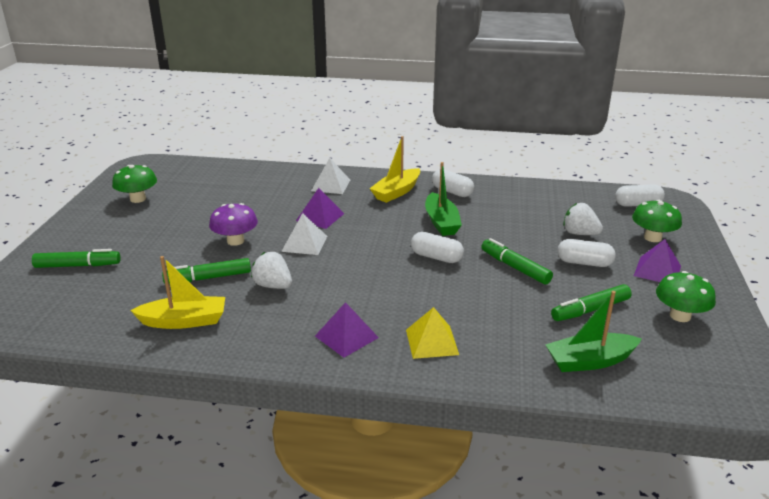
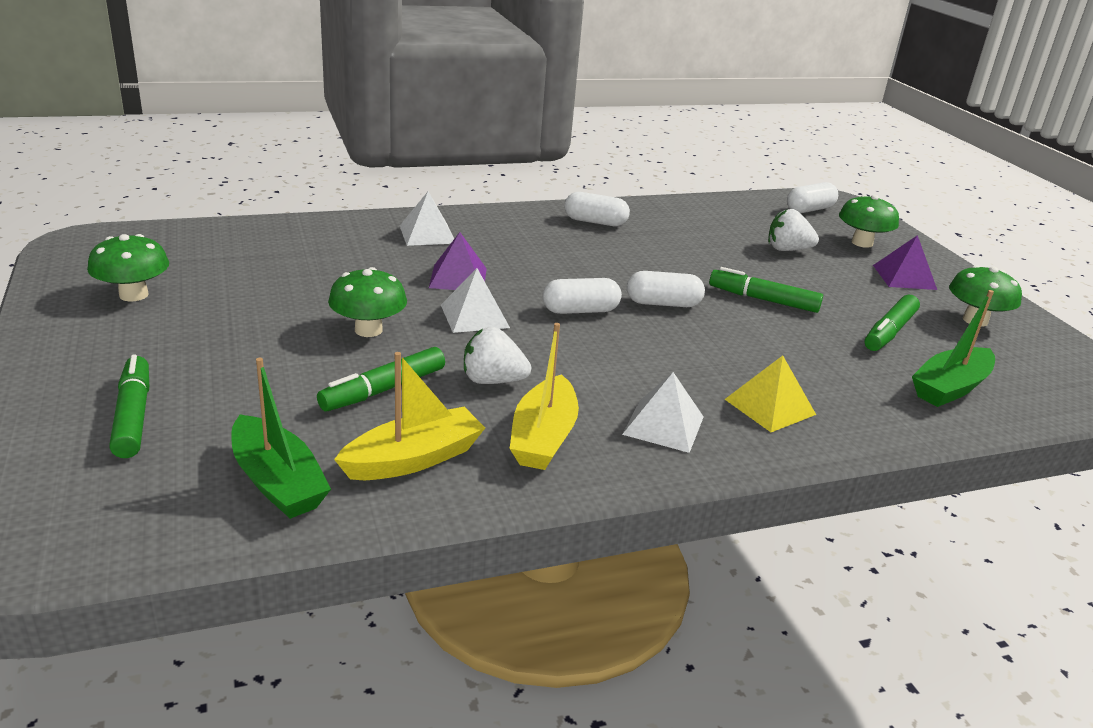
camera: 30 degrees left, 0 degrees up
green marker [32,249,121,268] -> green marker turned 75 degrees counterclockwise [109,354,149,458]
purple mushroom [209,203,258,246] -> green mushroom [328,267,407,337]
purple pyramid [315,302,379,358] -> white pyramid [622,372,704,453]
yellow boat [369,136,420,203] -> yellow boat moved to [510,323,579,470]
green boat [425,162,462,236] -> green boat moved to [231,358,331,519]
white capsule [557,239,616,267] -> white capsule moved to [542,278,622,314]

